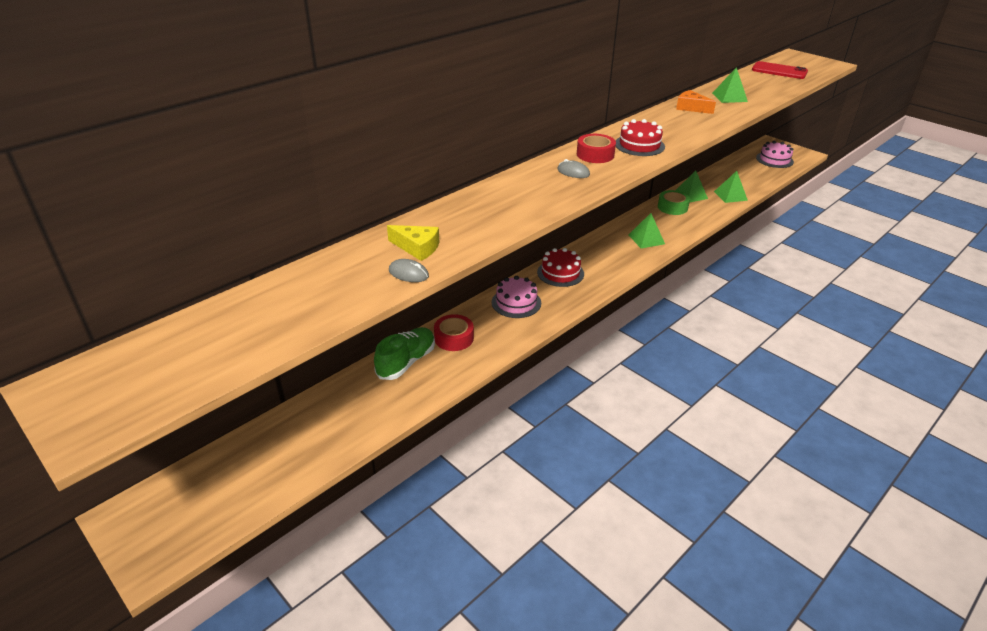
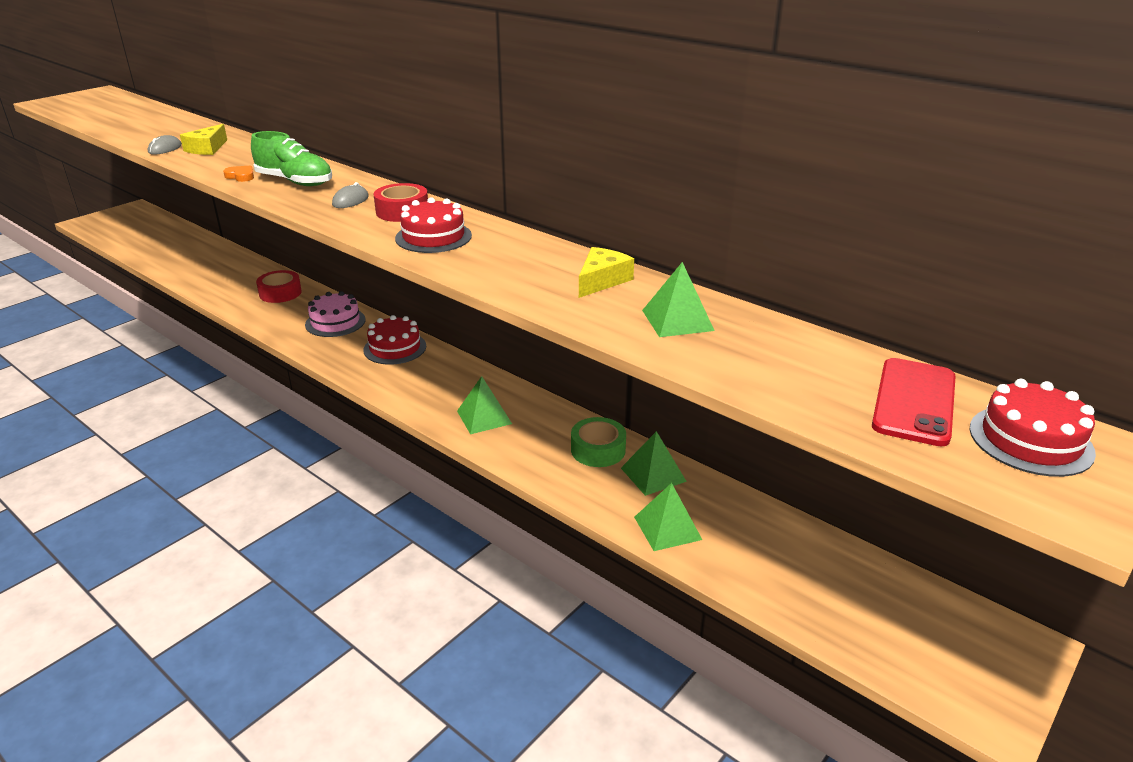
camera: 85 degrees right, 5 degrees down
green shoe [374,327,435,380] -> green shoe moved to [251,131,332,186]
orange cheese [676,90,716,114] -> yellow cheese [579,247,634,298]
pink cake [756,141,794,168] -> none
none -> orange heart [223,165,254,182]
none -> red cake [970,379,1096,477]

